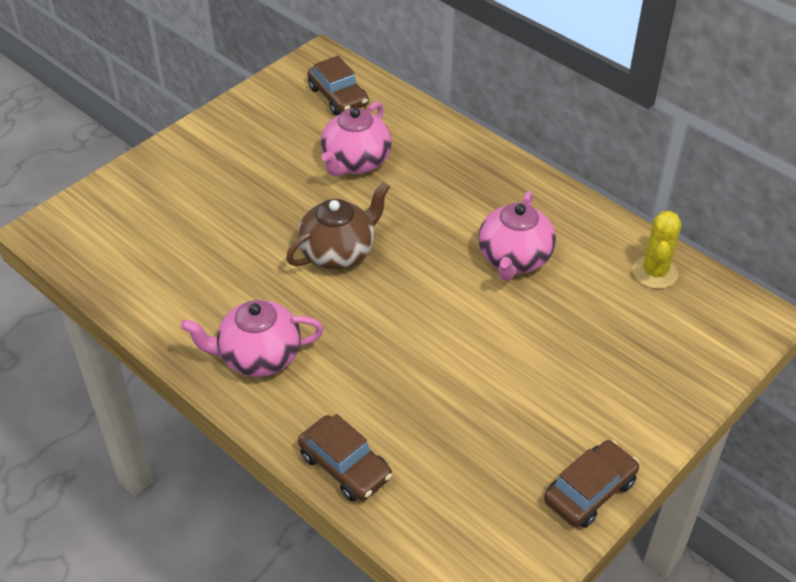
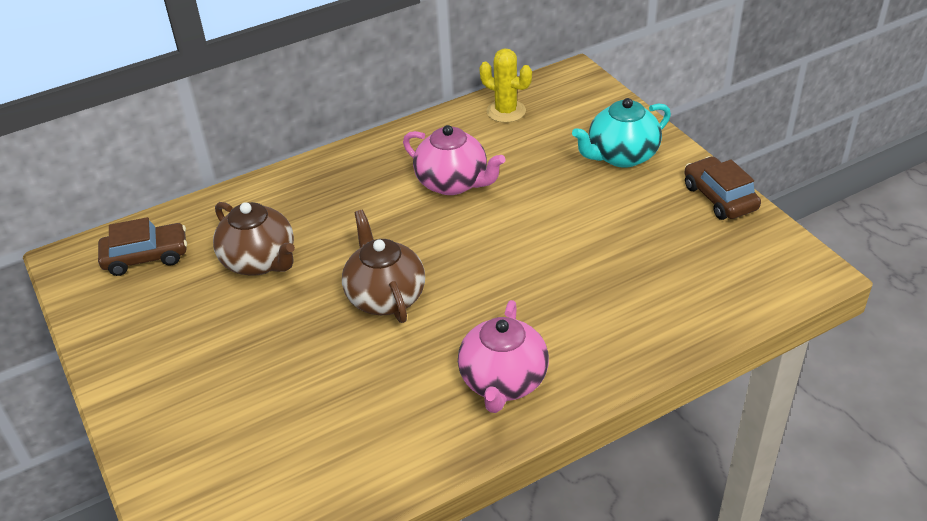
camera: 70 degrees left, 5 degrees down
brown car [298,414,392,502] -> none
pink teapot [321,101,392,177] -> brown teapot [213,202,295,275]
none -> turquoise teapot [572,98,671,168]

